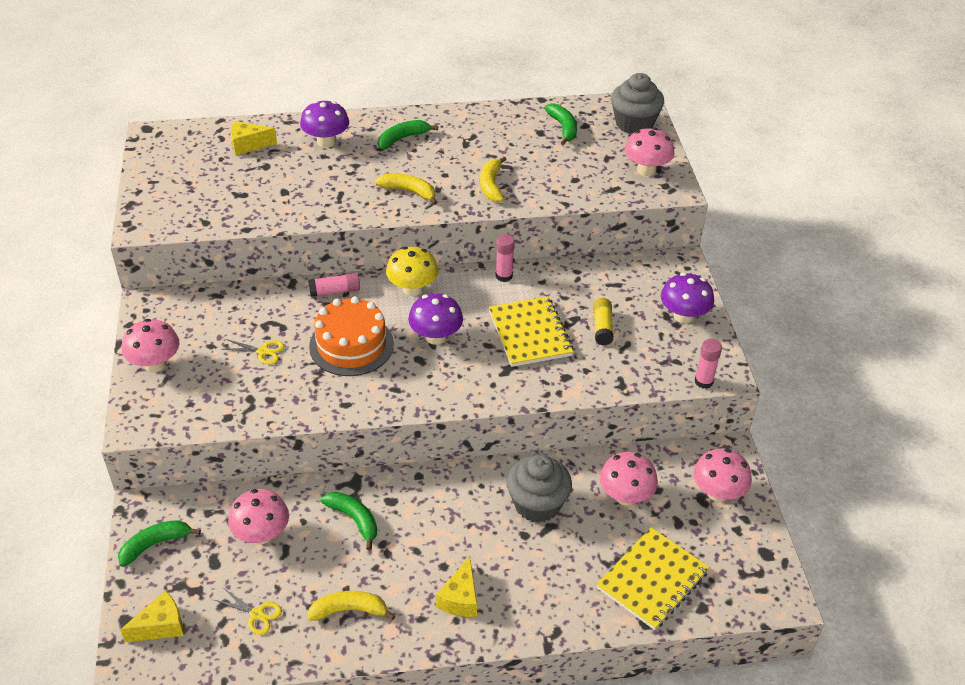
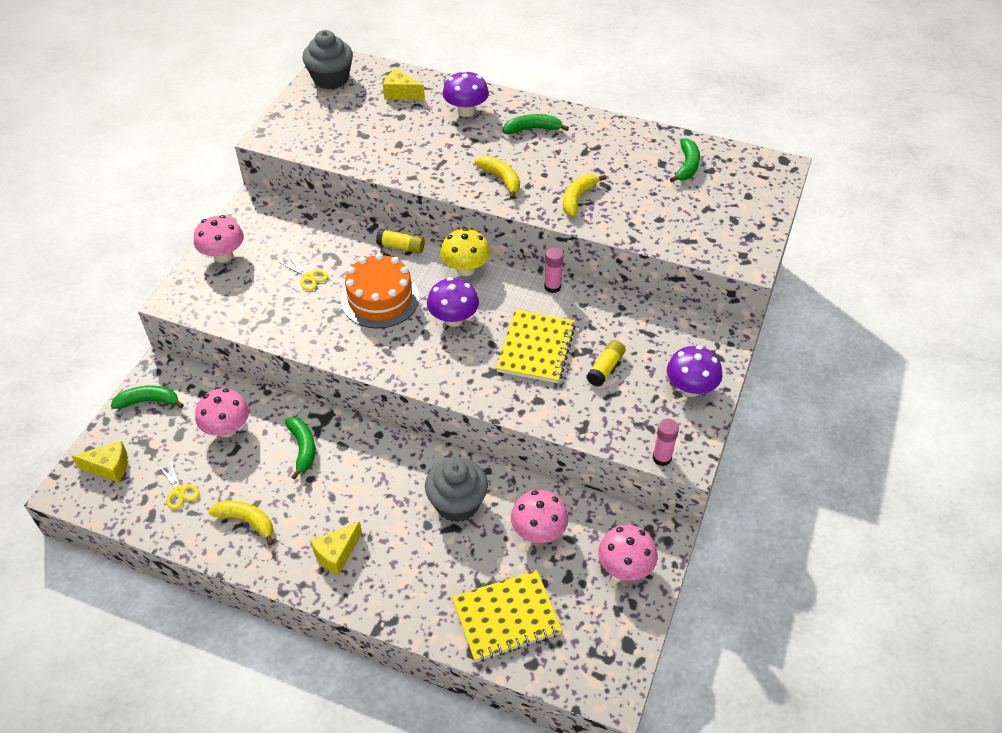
camera: 30 degrees right, 5 degrees up
pink glue stick [308,273,360,297] -> yellow glue stick [376,229,425,254]
grey cupcake [611,73,664,134] -> grey cupcake moved to [302,30,353,89]
pink mushroom [624,128,674,176] -> none

